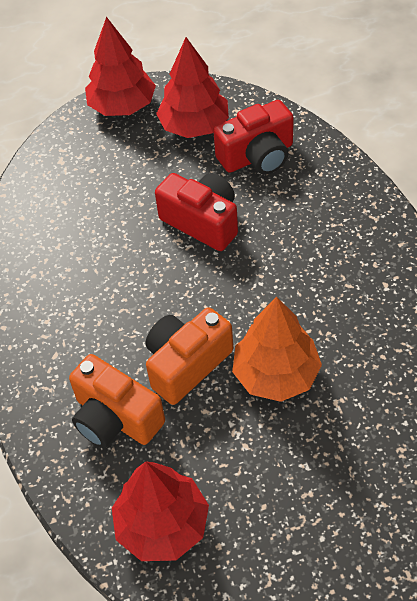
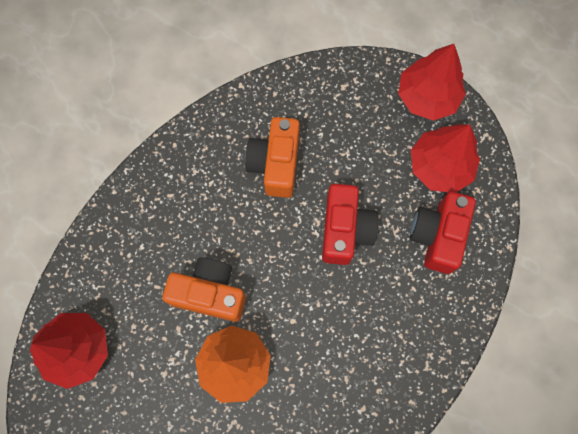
camera: 55 degrees right, 20 degrees up
orange camera [69,354,165,448] -> orange camera moved to [245,117,300,198]
red camera [213,100,294,175] -> red camera turned 75 degrees clockwise [410,192,476,274]

